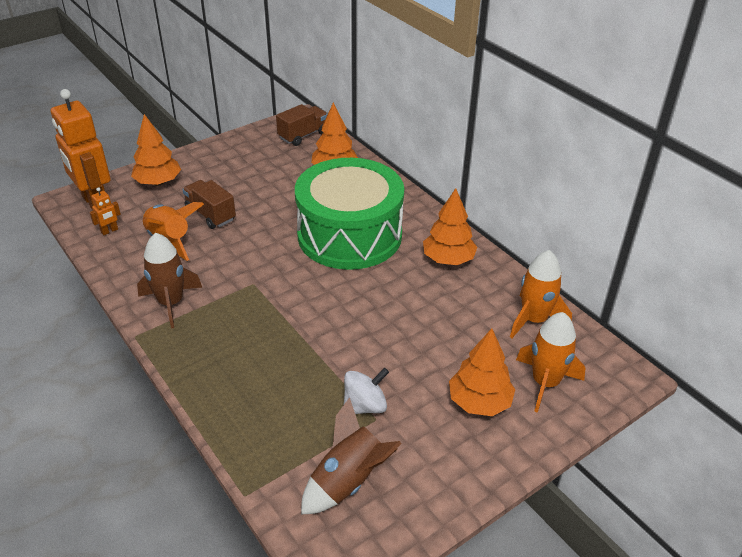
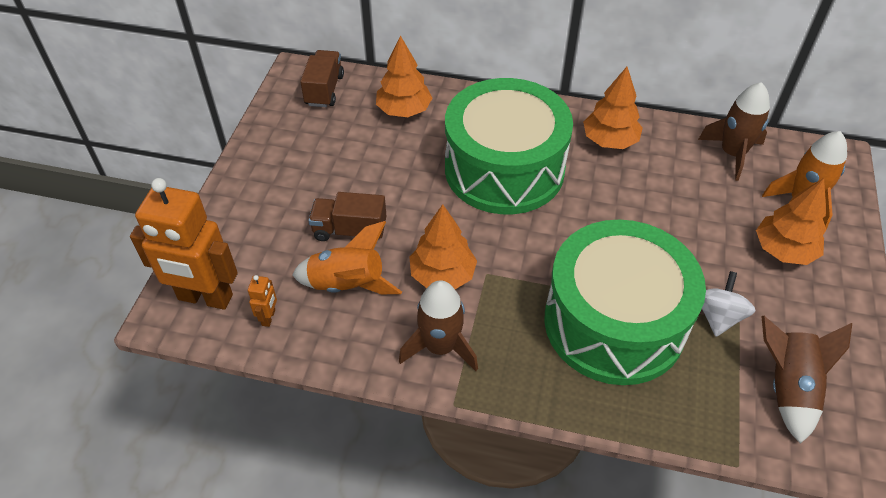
camera: 40 degrees left, 10 degrees up
orange tree [131,114,181,186] -> orange tree moved to [409,204,477,289]
orange rocket [510,250,572,338] -> brown rocket [698,82,770,181]
none -> green drum [544,220,706,385]

